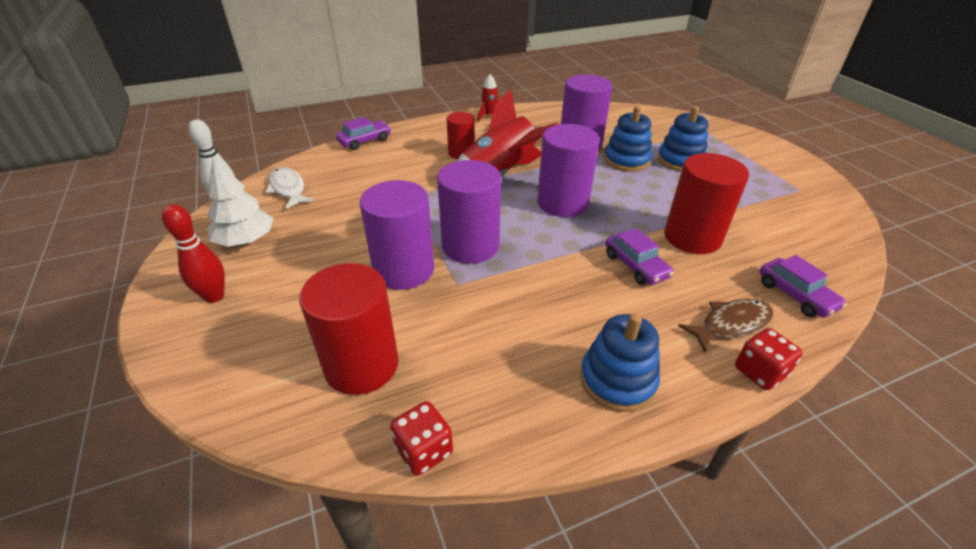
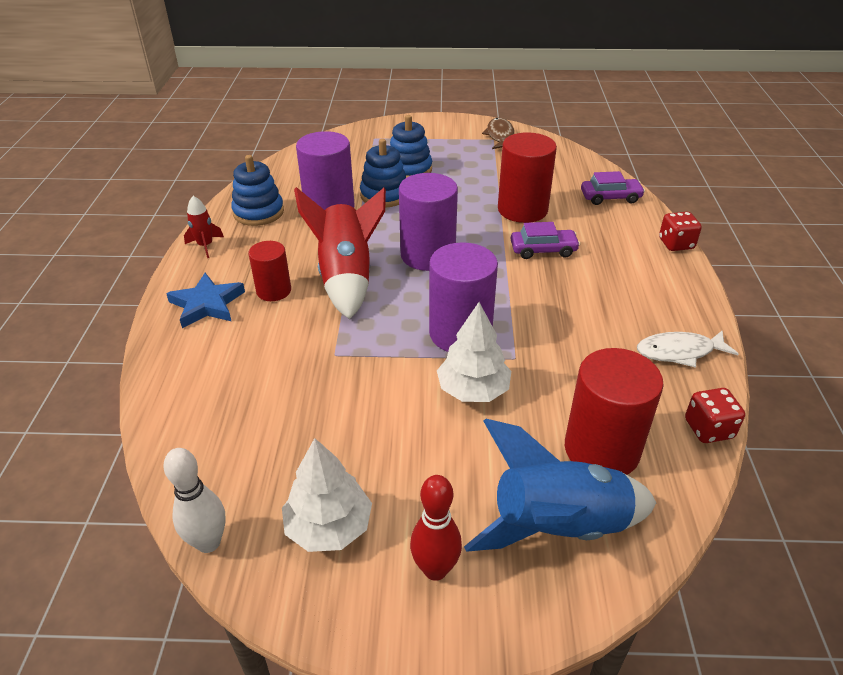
camera: 65 degrees left, 0 degrees up
white fish [266,167,314,209] -> white fish moved to [637,331,739,368]
purple car [336,117,391,150] -> none
purple cylinder [360,180,434,290] -> white tree [437,302,511,402]
blue stacking toy [580,313,660,412] -> blue stacking toy moved to [231,155,284,226]
brown fish [678,299,774,352] -> brown fish moved to [482,118,514,149]
none -> blue star [166,273,245,328]
none -> blue rocket [464,419,657,552]

